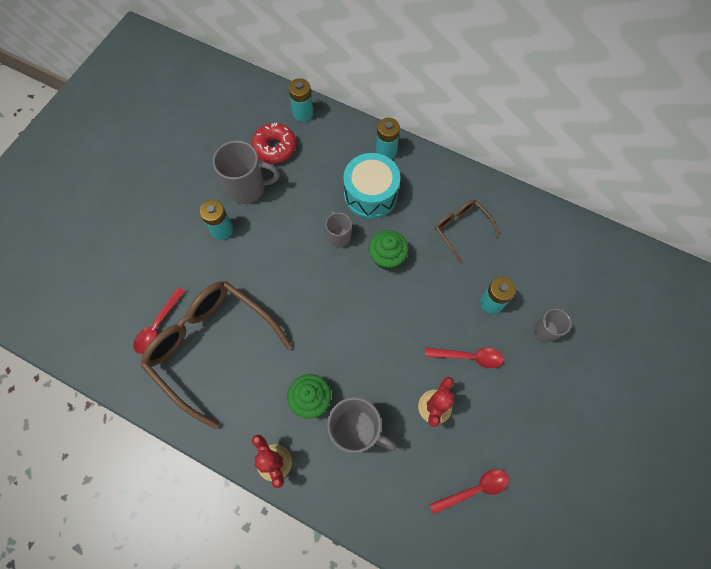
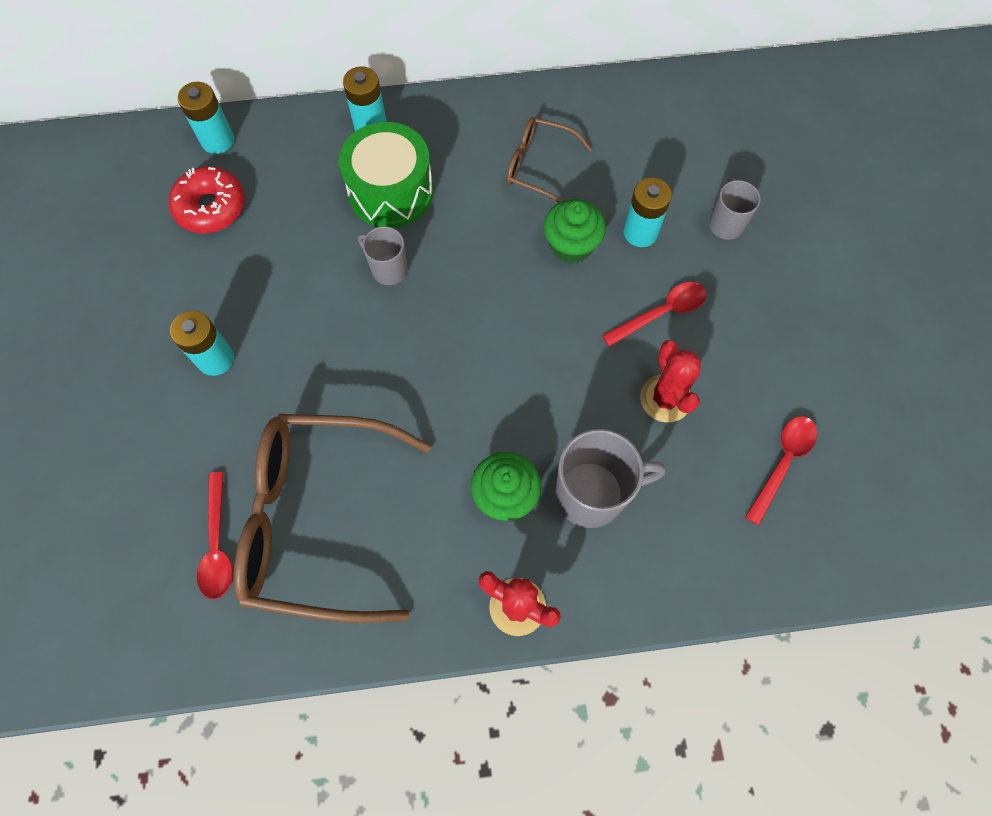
camera: 35 degrees left, 0 degrees up
grey mug [213,140,280,204] -> none
turquoise drum [343,153,400,219] -> green drum [339,122,433,228]
green cupcake [369,230,409,270] -> green cupcake moved to [544,199,606,264]

